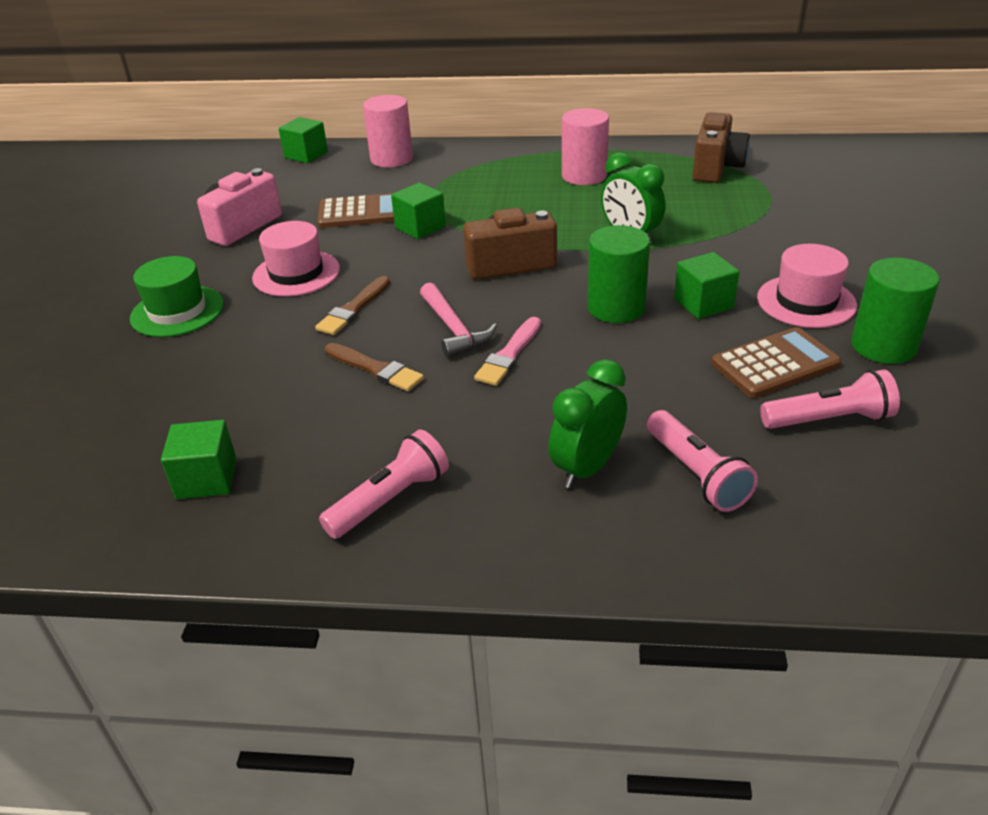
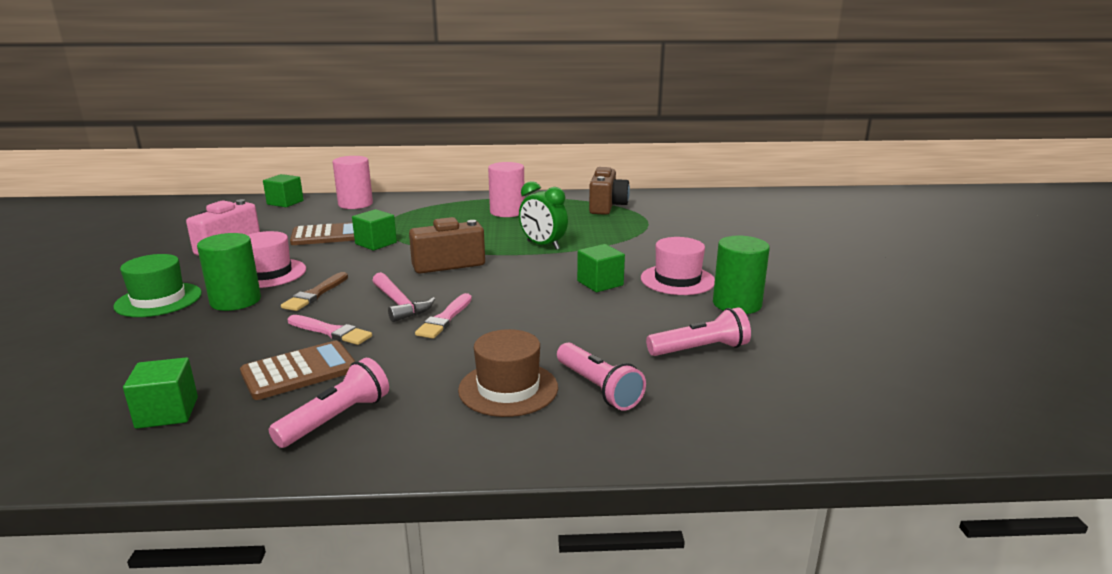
camera: 10 degrees left, 15 degrees down
brown brush [325,343,424,391] -> pink brush [288,315,372,345]
green clock [549,359,627,488] -> brown hat [458,329,558,417]
green cylinder [587,225,650,323] -> green cylinder moved to [197,233,261,311]
brown calculator [711,327,841,398] -> brown calculator moved to [240,341,355,400]

